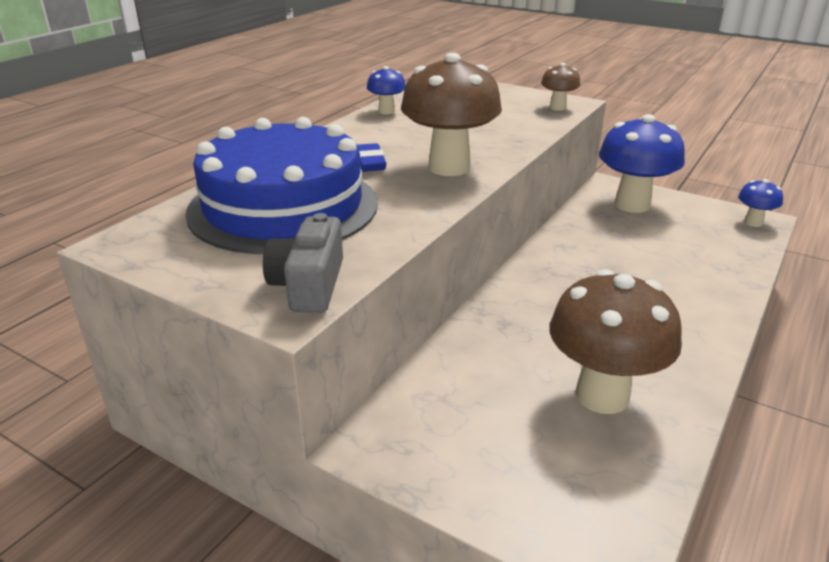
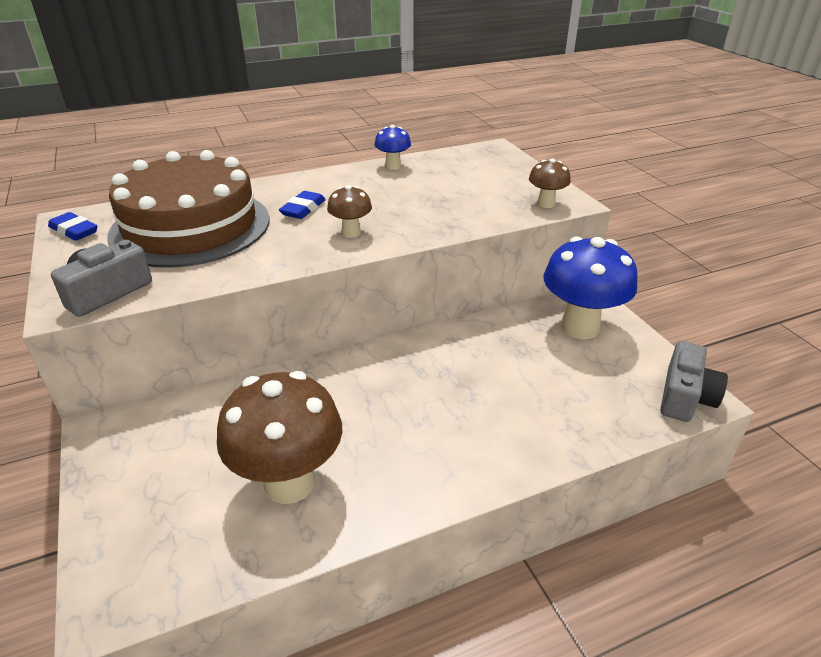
camera: 35 degrees right, 5 degrees up
blue cake [185,117,378,254] -> brown cake [107,150,270,268]
brown mushroom [401,53,502,176] -> brown mushroom [327,185,372,238], size x0.48
blue mushroom [738,179,783,227] -> grey camera [660,341,728,422]
none -> blue eraser [48,212,98,241]

